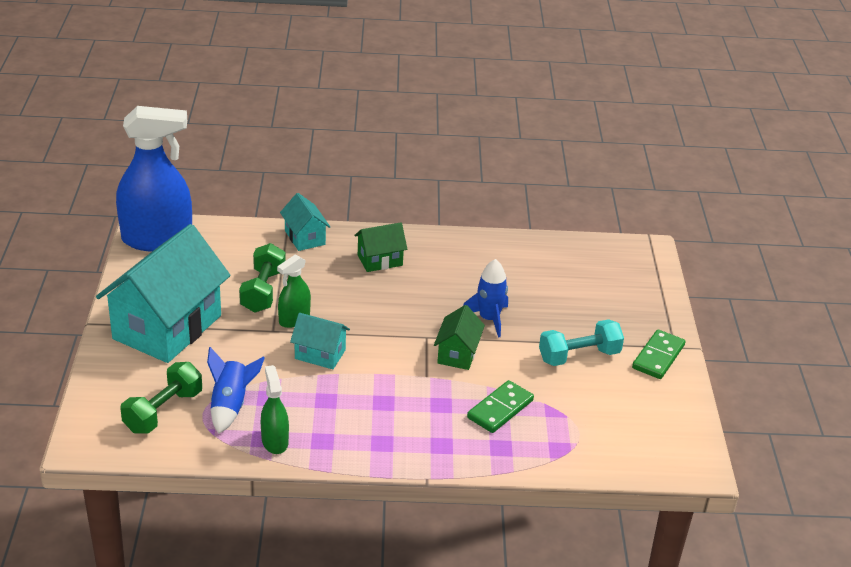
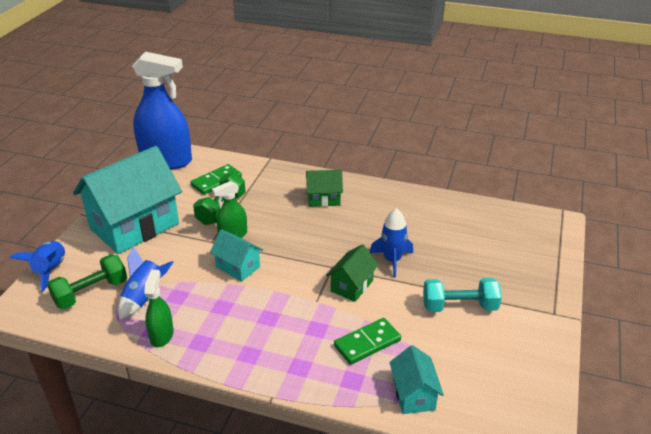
camera: 20 degrees right, 0 degrees up
turquoise house [280,193,330,251] -> turquoise house moved to [390,345,444,414]
green domino [632,330,686,379] -> green domino moved to [190,164,242,195]
none -> blue rocket [10,241,65,292]

